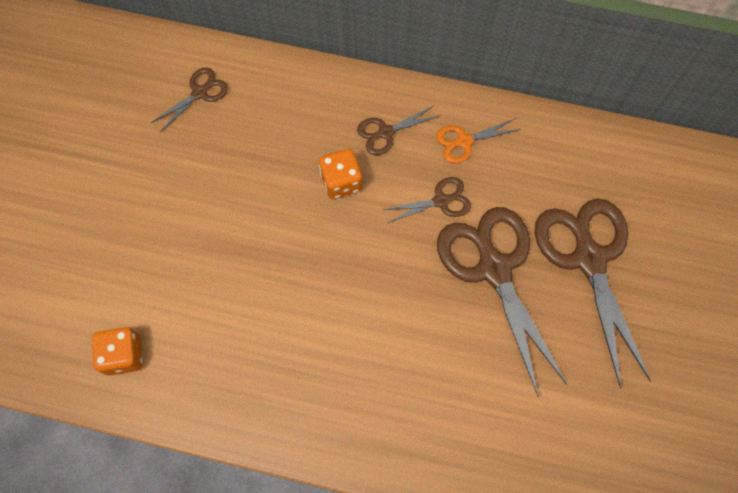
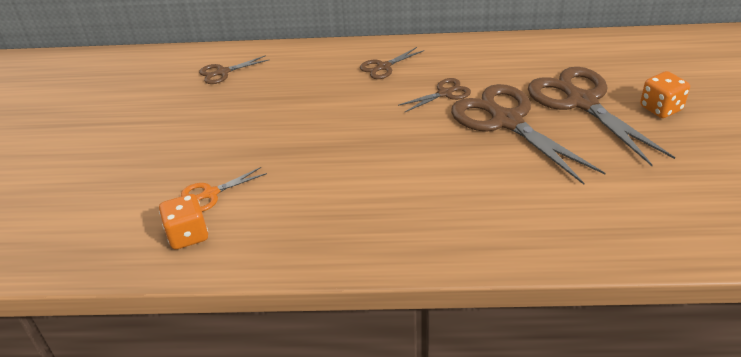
camera: 10 degrees left, 30 degrees down
brown scissors [151,67,228,132] -> brown scissors turned 150 degrees counterclockwise [199,55,269,84]
orange dice [319,149,362,199] -> orange dice moved to [640,71,690,118]
orange scissors [436,118,521,164] -> orange scissors moved to [181,167,267,212]

